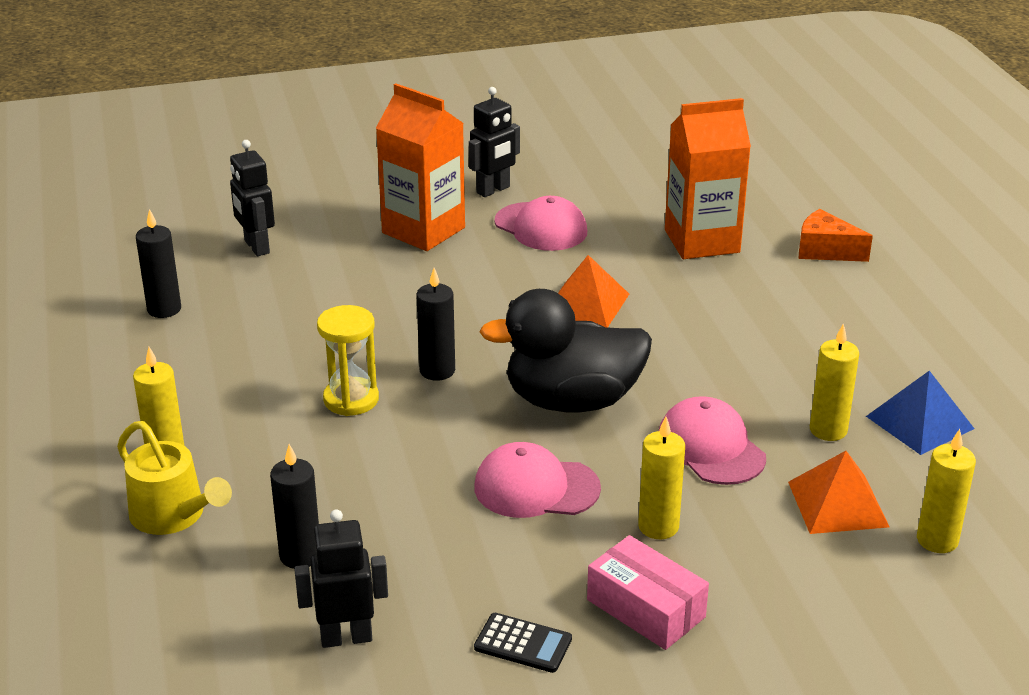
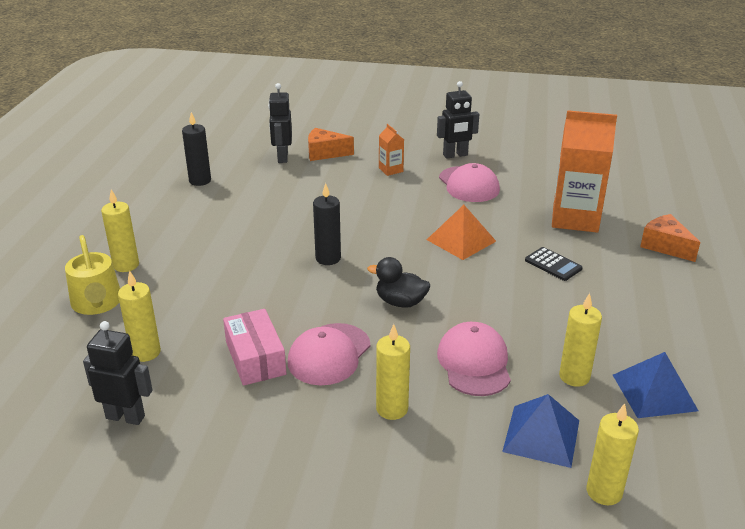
camera: 25 degrees right, 0 degrees up
black candle [270,444,319,569] -> yellow candle [118,270,161,362]
yellow hourglass [317,305,379,416] -> none
orange carton [376,84,465,251] -> orange carton [379,124,404,176], size x0.45
pink cap [474,442,601,518] -> pink cap turned 90 degrees counterclockwise [288,323,370,385]
black calculator [474,613,572,673] -> black calculator moved to [525,247,583,281]
black duck [480,289,652,412] -> black duck [367,257,430,308], size x0.51
pink box [587,535,709,650] -> pink box moved to [223,309,286,386]
orange pyramid [788,451,889,534] -> blue pyramid [502,394,579,468]
none -> orange cheese [308,128,354,161]

